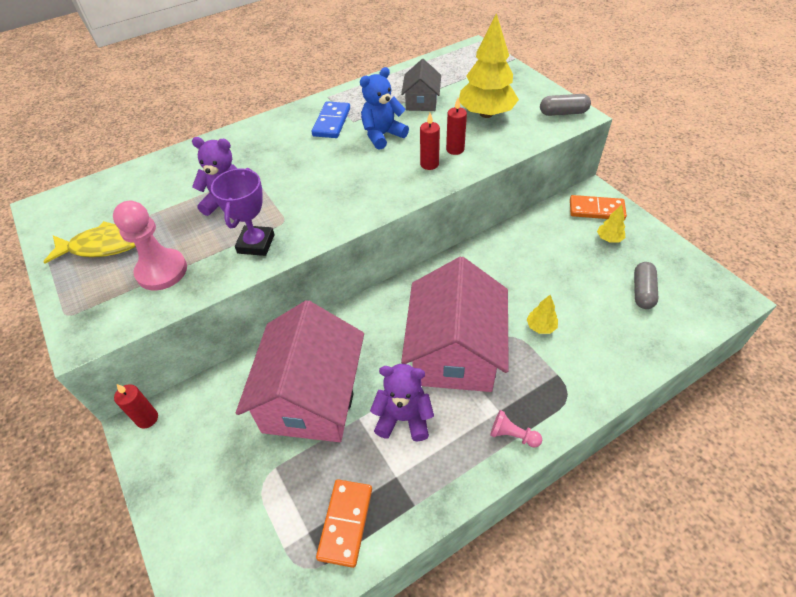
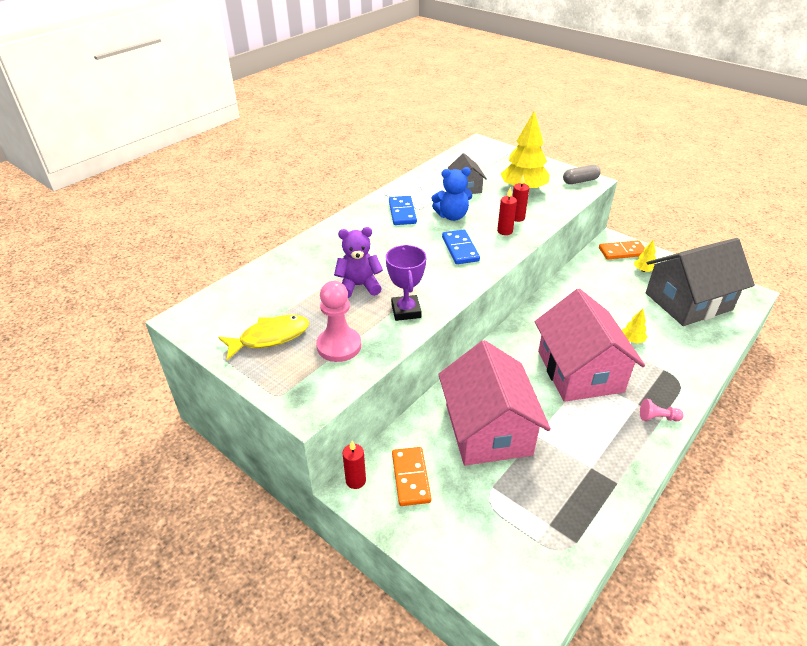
camera: 20 degrees left, 10 degrees down
orange domino [316,480,372,568] -> orange domino moved to [392,447,431,506]
blue teddy bear [360,67,409,150] -> blue teddy bear turned 135 degrees counterclockwise [431,167,472,221]
purple teddy bear [370,364,434,441] -> none
grey capsule [634,262,659,309] -> grey house [646,238,755,326]
none -> blue domino [442,230,480,264]

